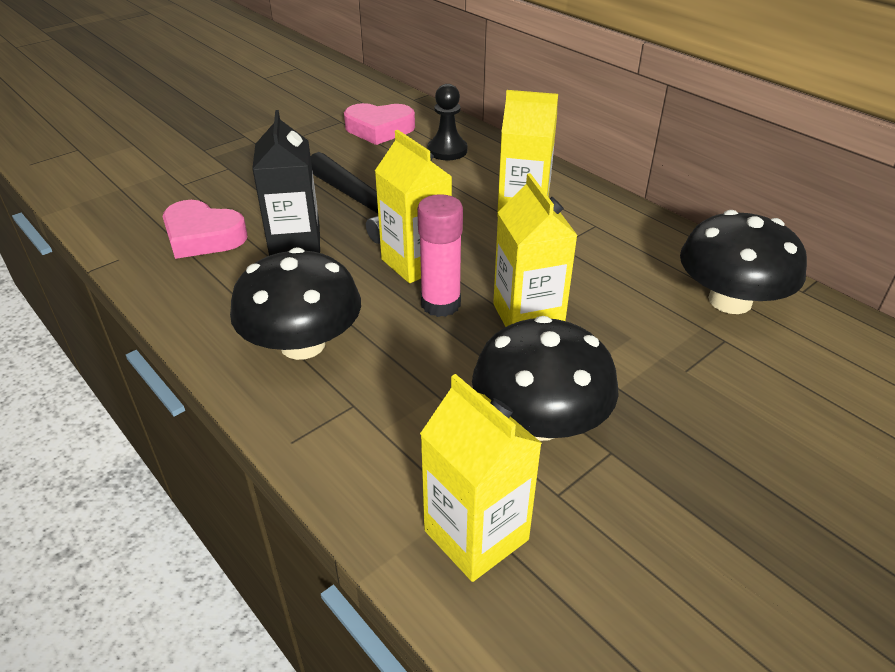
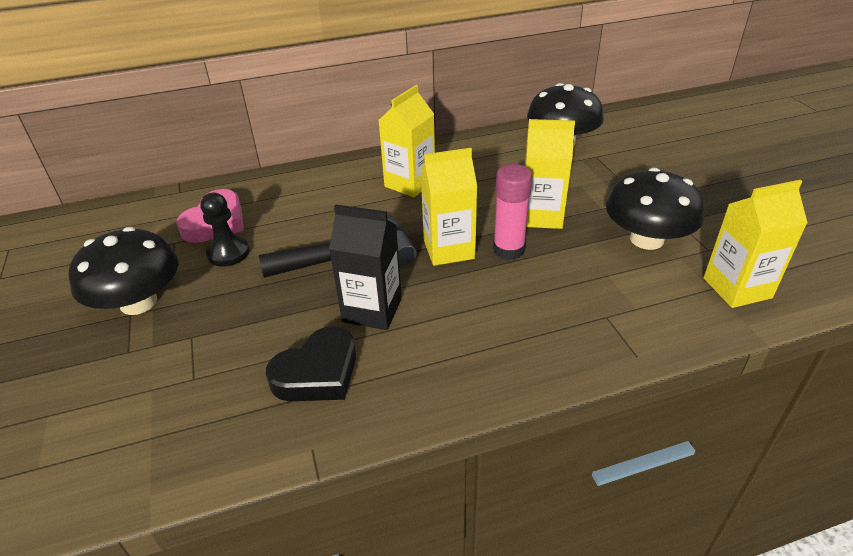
camera: 65 degrees left, 0 degrees up
pink heart [163,200,248,259] -> black heart [266,326,356,401]
black mushroom [230,247,361,360] -> black mushroom moved to [69,227,178,315]
black pawn [428,84,467,160] -> black pawn moved to [200,193,249,267]

